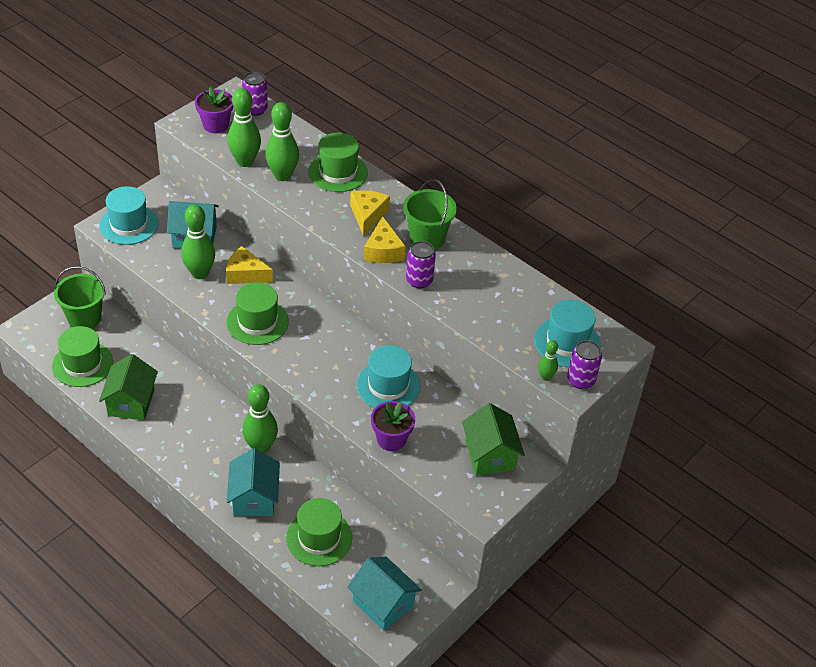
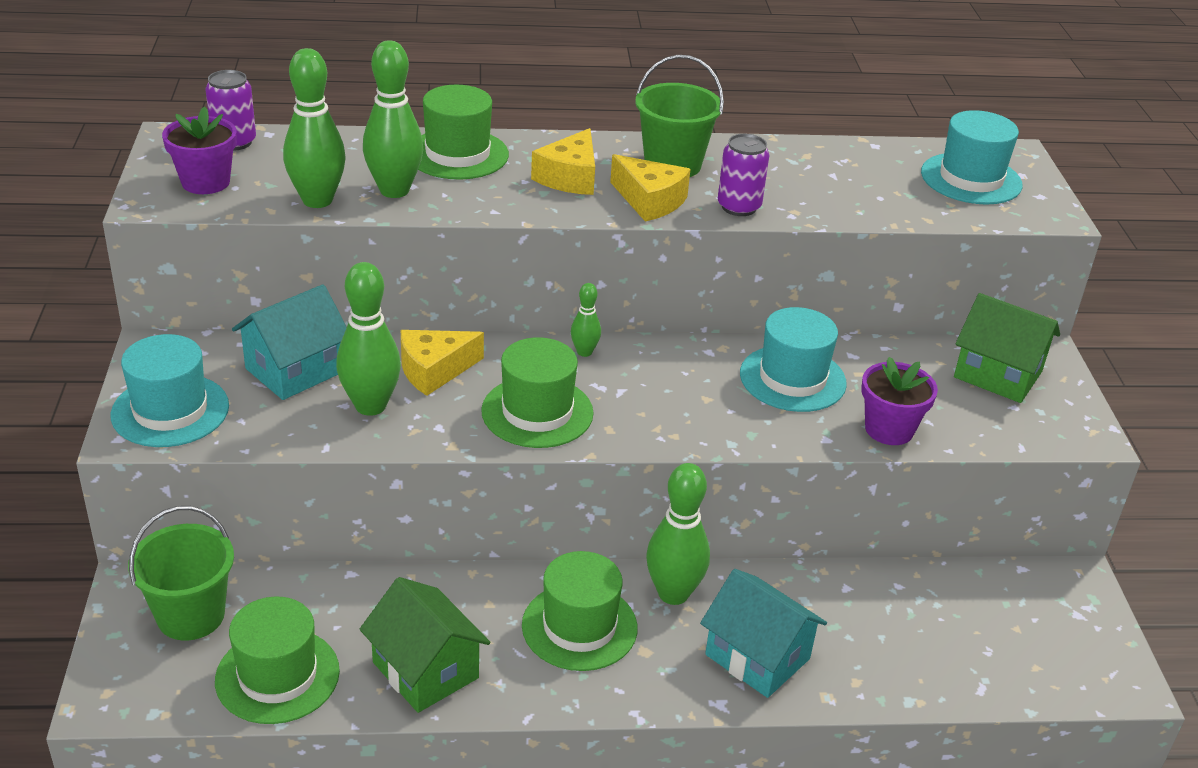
camera: 45 degrees left, 10 degrees down
green hat [286,498,352,566] -> green hat moved to [522,551,638,671]
turquoise house [348,556,422,631] -> none
yellow cheese [350,190,390,236] -> yellow cheese turned 120 degrees counterclockwise [531,128,595,195]
green bowling pin [538,340,558,381] -> green bowling pin moved to [571,283,601,357]
purple can [567,340,602,389] -> none

